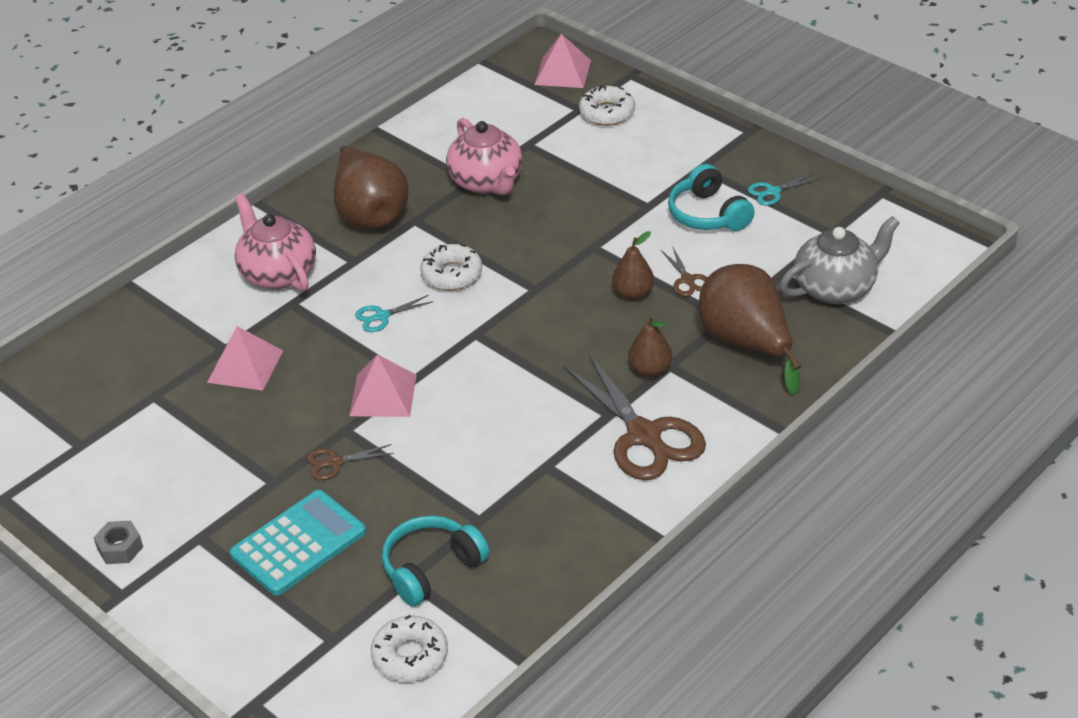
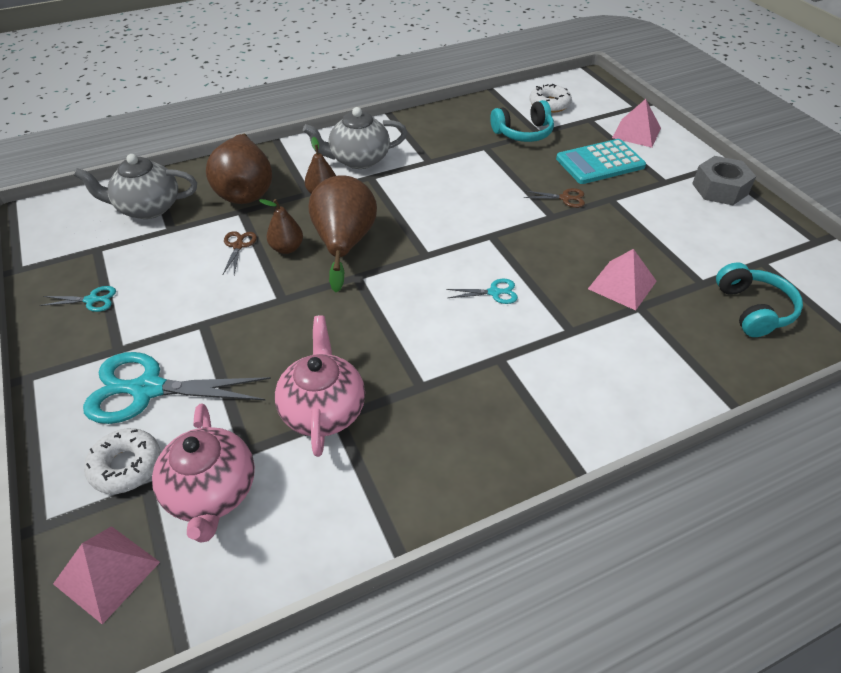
camera: 160 degrees left, 5 degrees up
grey nut [93,520,143,564] -> grey nut [692,156,756,205], size x1.73
pink teapot [235,194,316,291] -> pink teapot moved to [152,403,255,543]
brown pear [334,145,408,229] -> brown pear moved to [309,175,377,292]
pink pyramid [349,354,417,417] -> pink pyramid moved to [612,99,661,148]
white donut [420,244,482,290] -> none
brown scissors [564,353,706,480] -> grey teapot [303,107,407,169]
turquoise headphones [668,164,755,231] -> turquoise headphones moved to [716,262,803,337]
none -> turquoise scissors [83,352,271,424]

